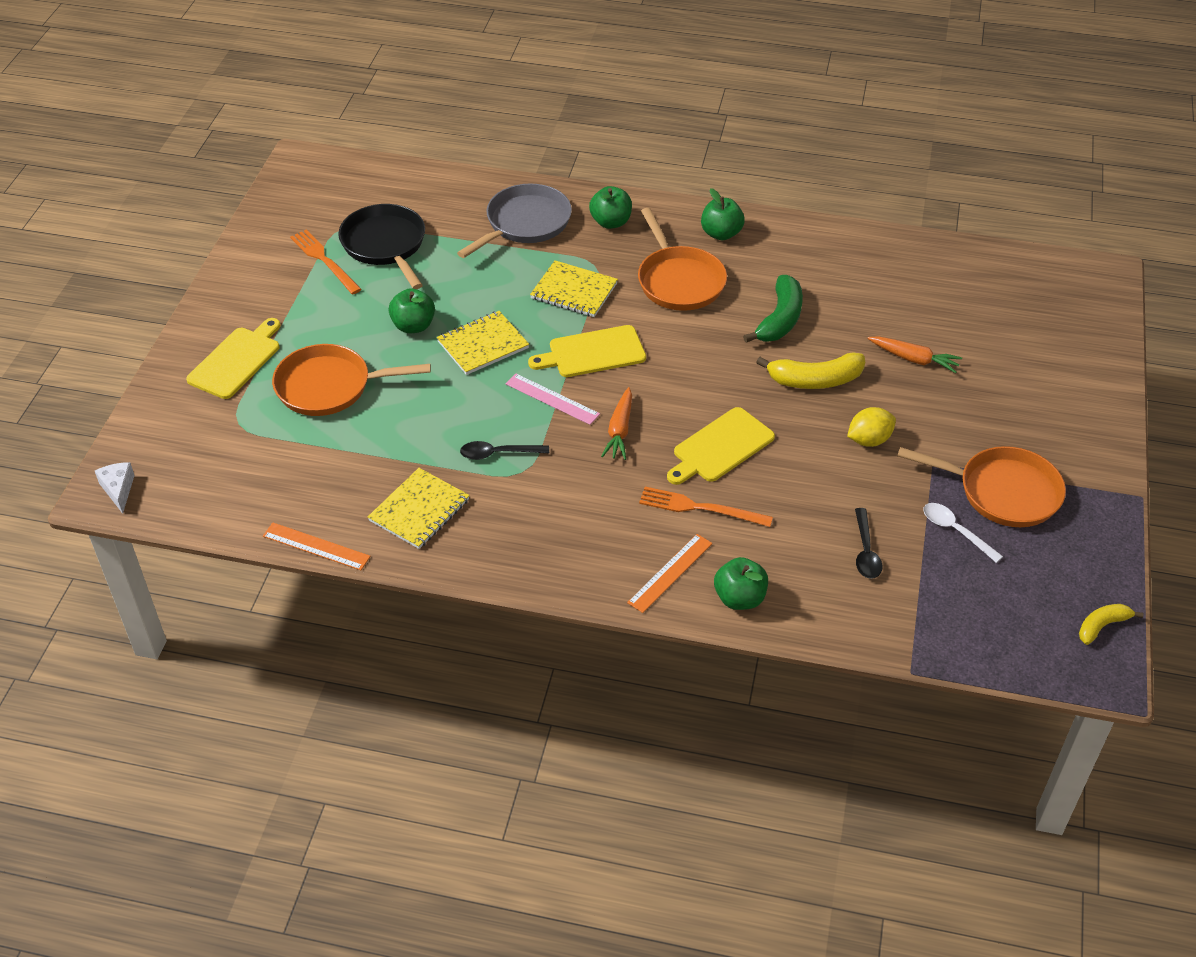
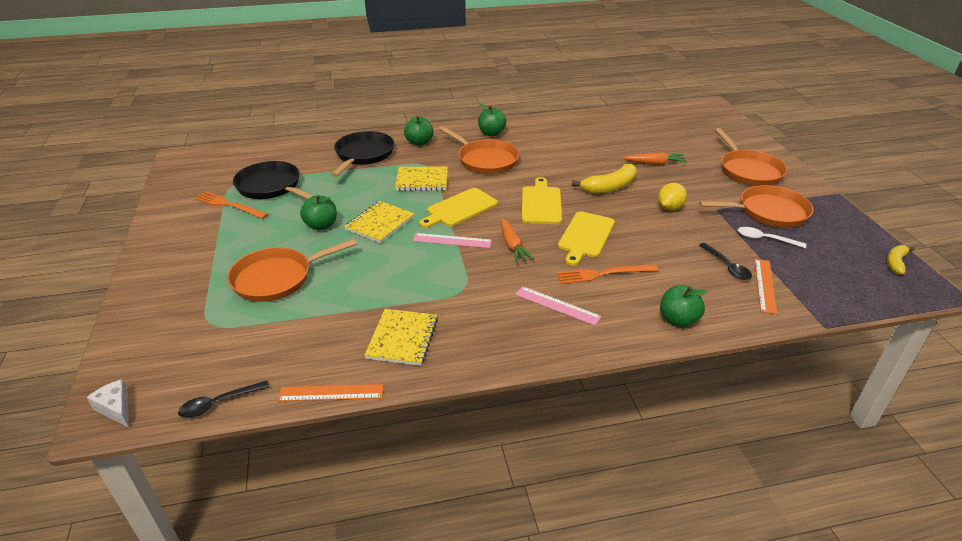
camera: 25 degrees left, 10 degrees down
yellow cutting board [186,318,280,399] -> yellow cutting board moved to [522,177,562,224]
grey pan [457,184,572,258] -> black pan [331,131,395,177]
black spoon [460,441,549,460] -> black spoon moved to [178,380,269,418]
orange ruler [627,534,712,613] -> orange ruler moved to [755,259,777,314]
green banana [743,275,803,343] -> none
none -> pink ruler [515,286,602,326]
none -> orange pan [715,128,787,186]

